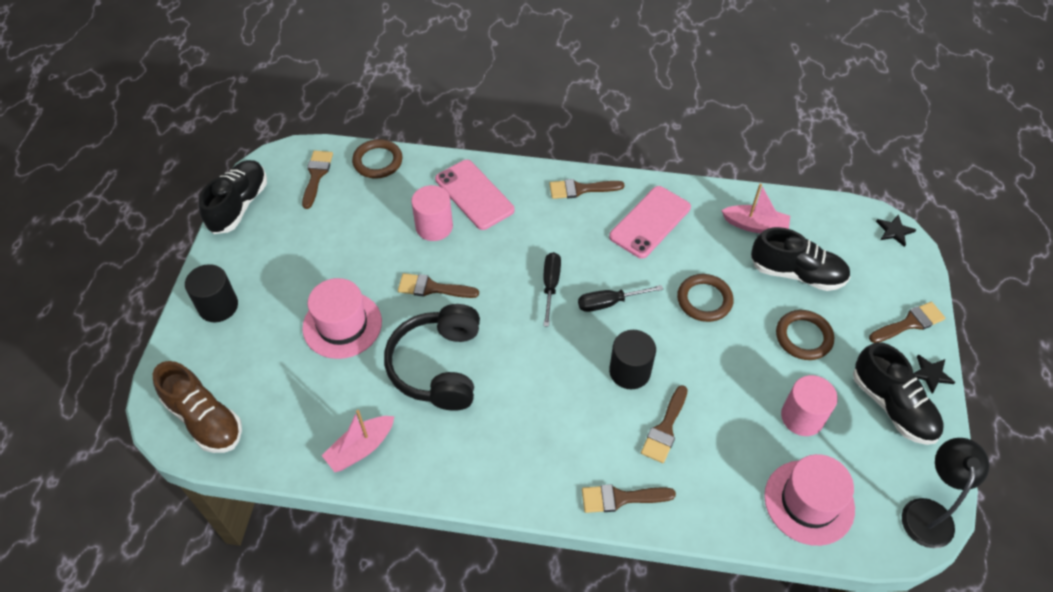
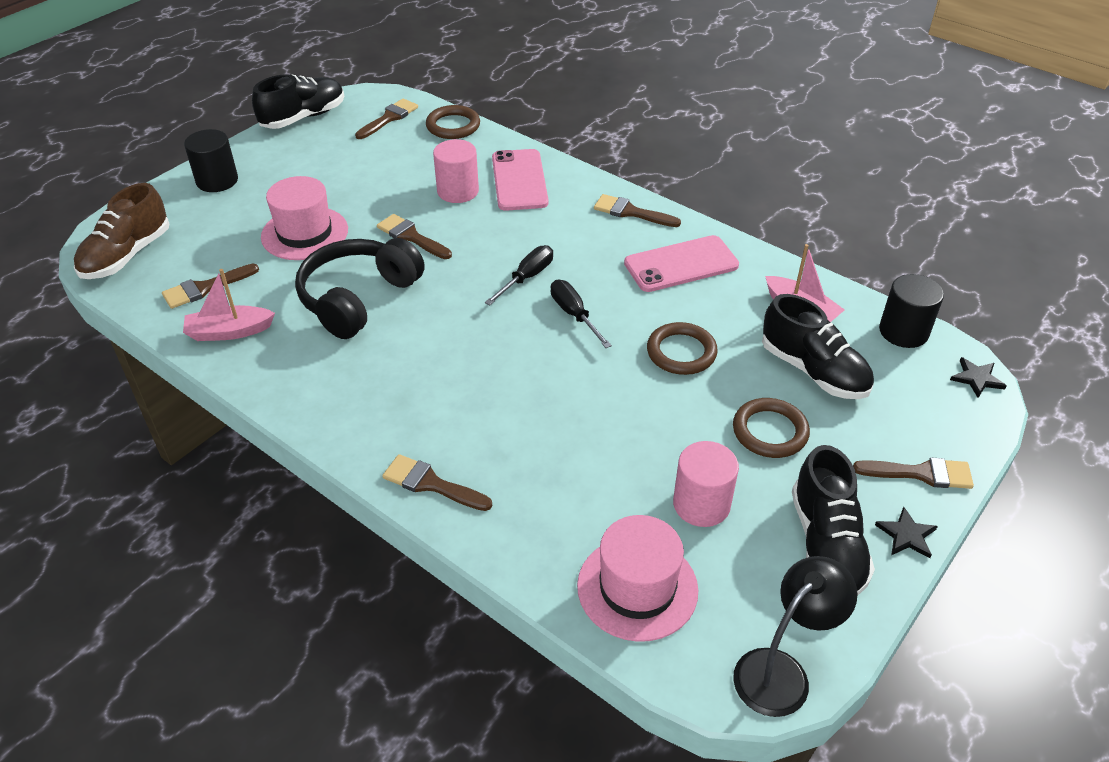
camera: 30 degrees right, 10 degrees down
brown shoe [153,361,242,453] -> brown shoe turned 45 degrees clockwise [74,183,169,279]
black screwdriver [578,285,663,312] -> black screwdriver turned 45 degrees clockwise [551,280,612,348]
black cylinder [609,330,656,389] -> black cylinder moved to [879,274,944,348]
brown brush [641,385,688,463] -> brown brush moved to [162,264,259,309]

